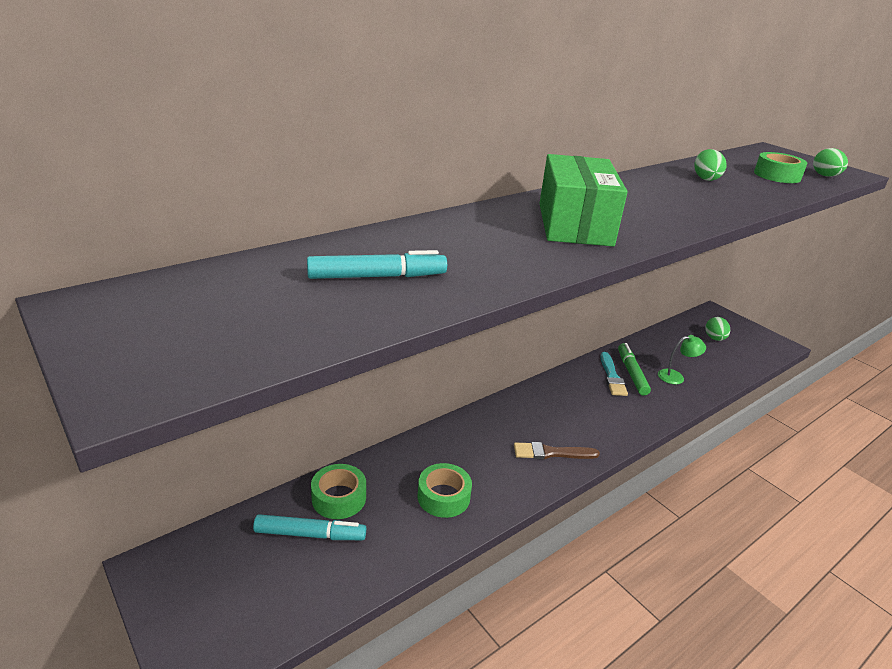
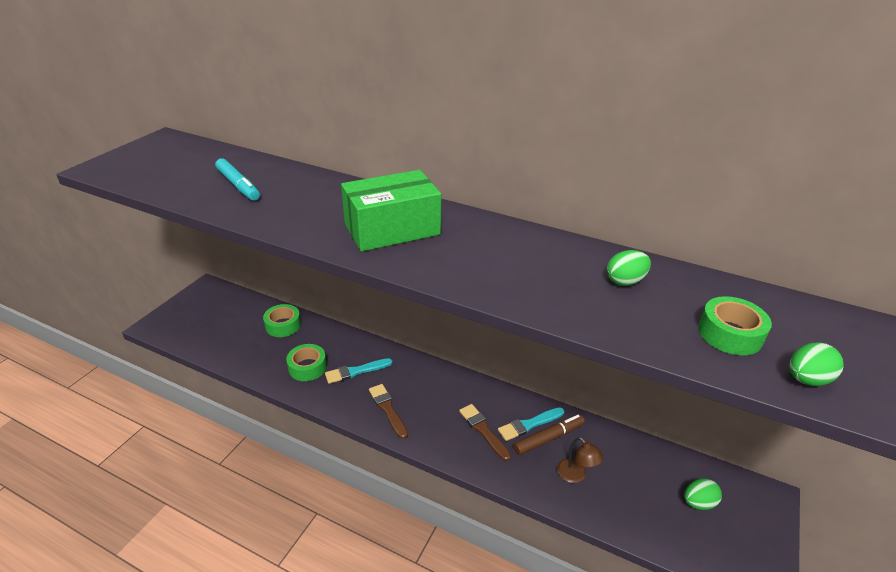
camera: 65 degrees right, 5 degrees up
turquoise marker [253,514,366,540] -> none
green marker [618,343,651,396] -> brown marker [513,414,585,455]
green lamp [658,335,706,384] -> brown lamp [557,437,604,483]
none -> turquoise brush [325,358,393,384]
none -> brown brush [459,404,511,461]

